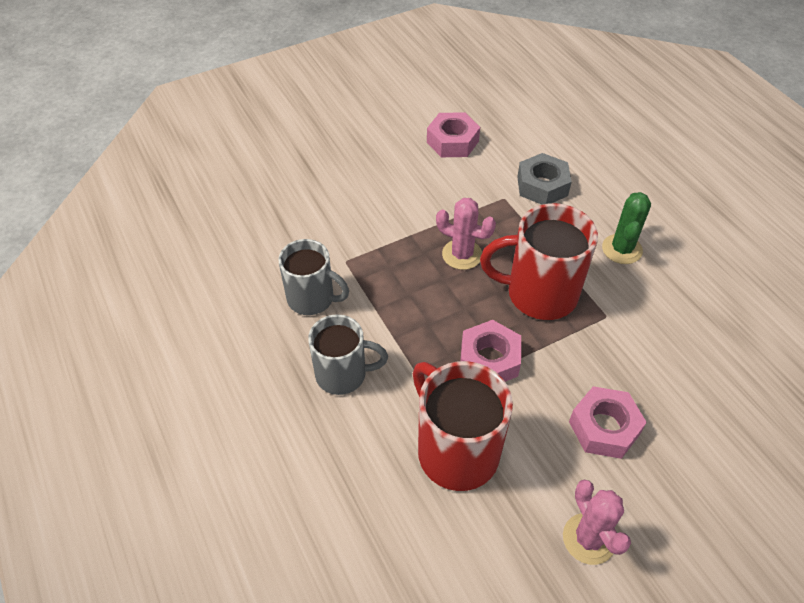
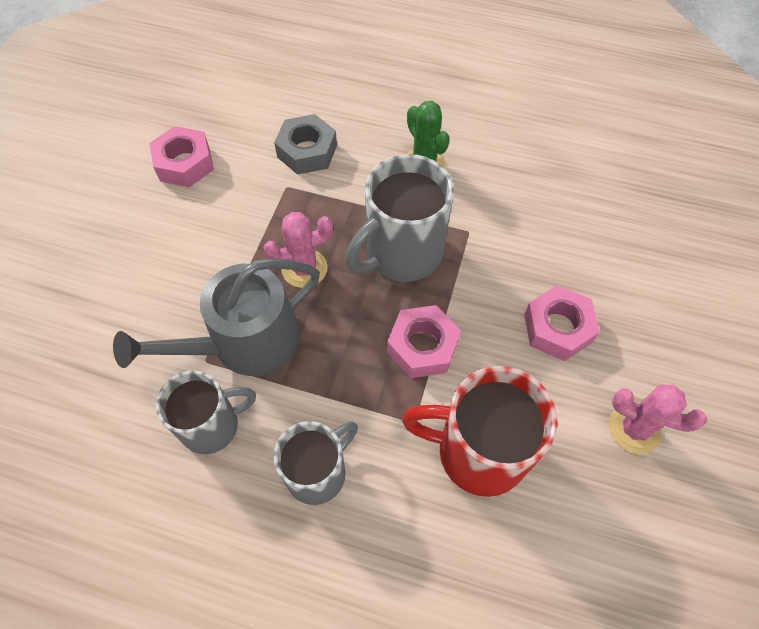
camera: 45 degrees left, 10 degrees up
red mug [480,203,598,320] -> grey mug [345,154,454,282]
none -> grey watering can [113,258,320,376]

